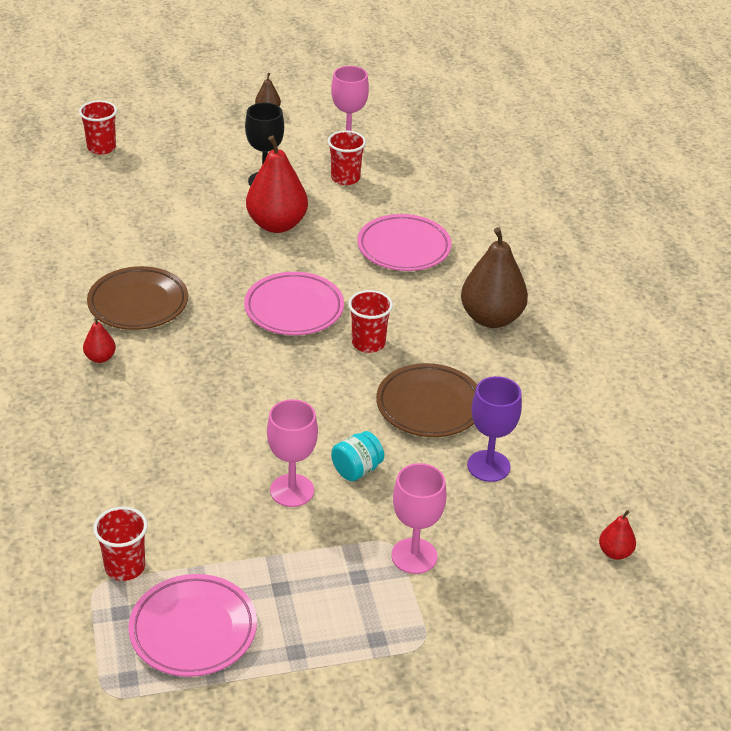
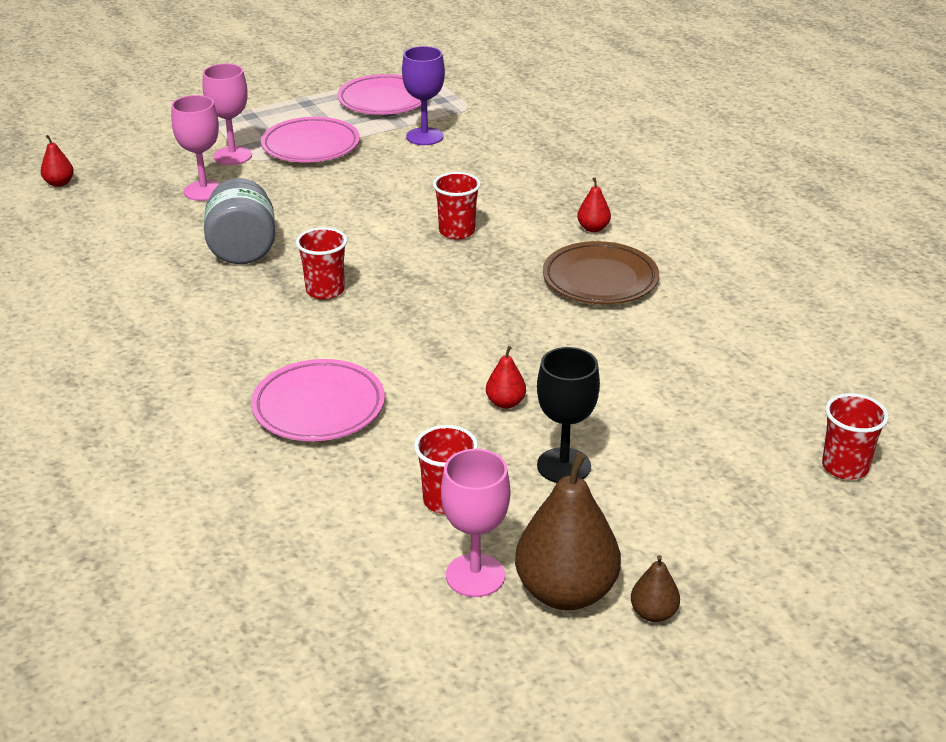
camera: 165 degrees right, 5 degrees down
red cup [93,507,148,581] -> red cup moved to [433,172,481,240]
pink plate [244,272,344,335] -> pink plate moved to [261,117,360,162]
red pear [246,135,308,233] -> red pear [486,346,526,409], size x0.46
pink goblet [267,399,318,507] -> pink goblet moved to [171,95,221,201]
turquoise jar [331,431,384,481] -> none
brown plate [376,363,477,437] -> grey jar [204,178,275,264]
brown pear [461,227,528,328] -> brown pear moved to [515,452,621,610]
purple goblet [467,376,522,482] -> purple goblet moved to [402,46,445,145]

